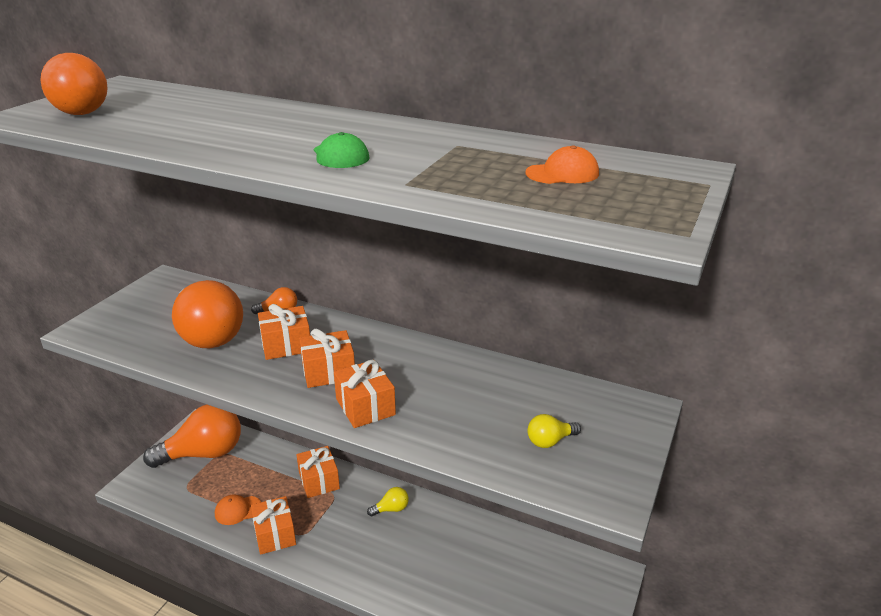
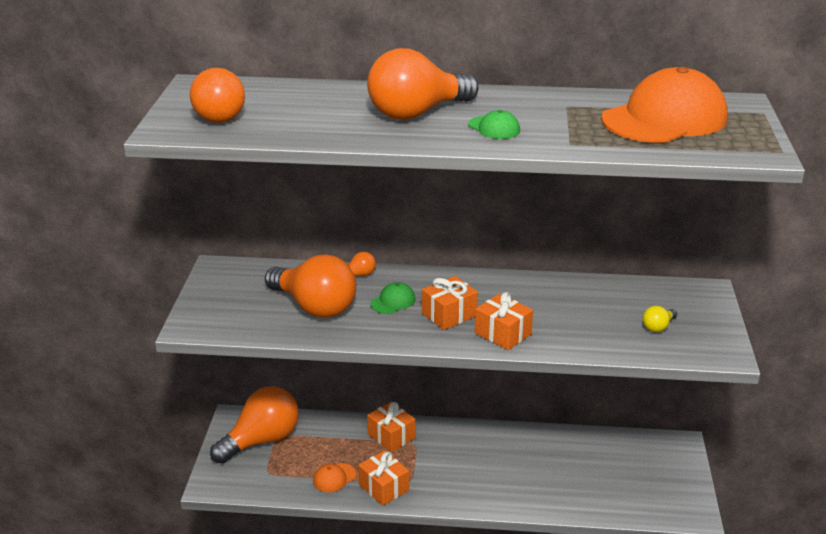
camera: 20 degrees left, 0 degrees up
orange gift [258,304,310,360] -> green cap [370,282,416,314]
yellow light bulb [367,487,409,517] -> none
orange cap [525,145,599,184] -> orange cap [601,67,728,143], size x2.44
none -> orange light bulb [367,48,479,120]

